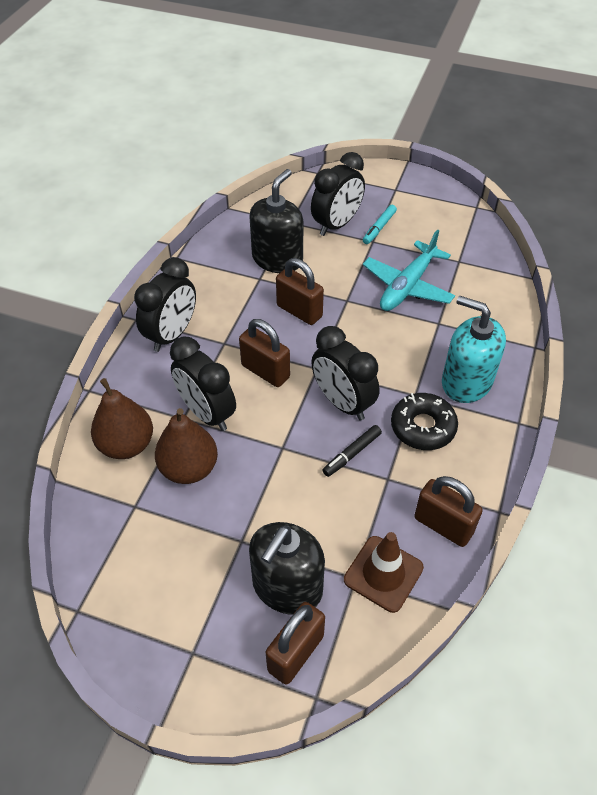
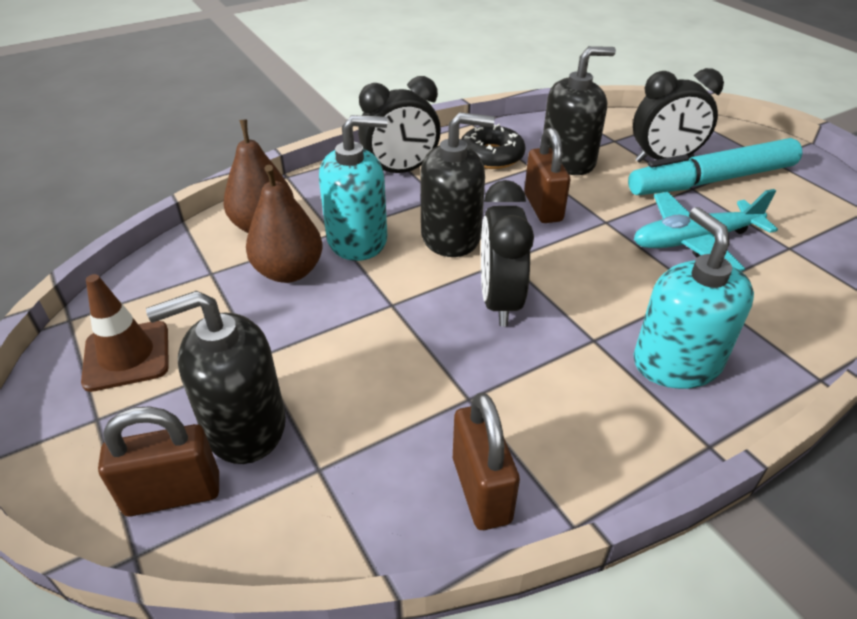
camera: 40 degrees right, 10 degrees down
black clock [170,337,236,431] -> turquoise soap dispenser [319,115,387,261]
brown padlock [239,319,290,387] -> black soap dispenser [420,112,495,257]
black marker [322,425,382,477] -> none
brown traffic cone [344,532,424,613] -> brown traffic cone moved to [81,274,169,392]
turquoise marker [363,205,397,244] -> turquoise marker [628,138,802,195], size x2.40
black donut [391,393,458,450] -> black donut moved to [461,124,526,169]

